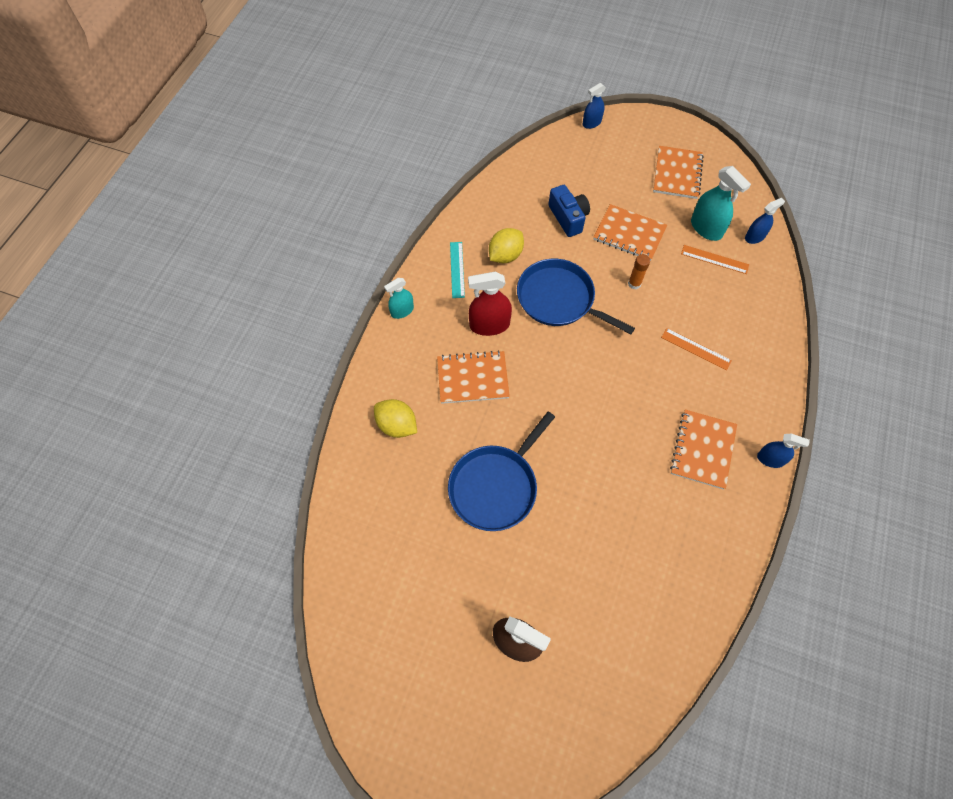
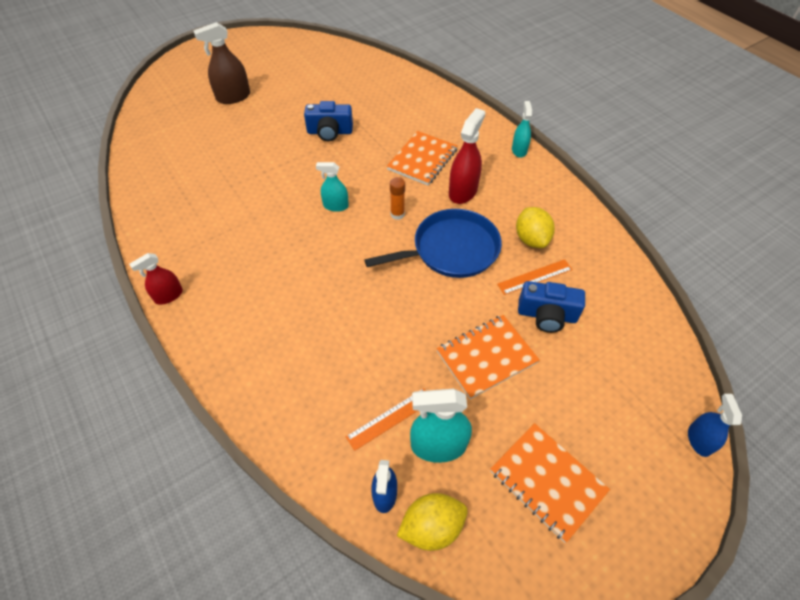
camera: 125 degrees right, 10 degrees down
yellow lemon [374,399,417,438] -> yellow lemon moved to [397,493,468,551]
blue pan [448,412,555,531] -> blue camera [304,101,353,141]
turquoise ruler [450,242,465,298] -> none
orange glue stick [628,254,650,290] -> orange glue stick moved to [390,177,405,220]
orange ruler [661,328,732,371] -> orange ruler moved to [497,259,573,295]
orange notebook [670,409,737,490] -> none
blue spray bottle [757,434,810,468] -> red spray bottle [129,253,183,305]
none -> turquoise spray bottle [316,162,349,212]

